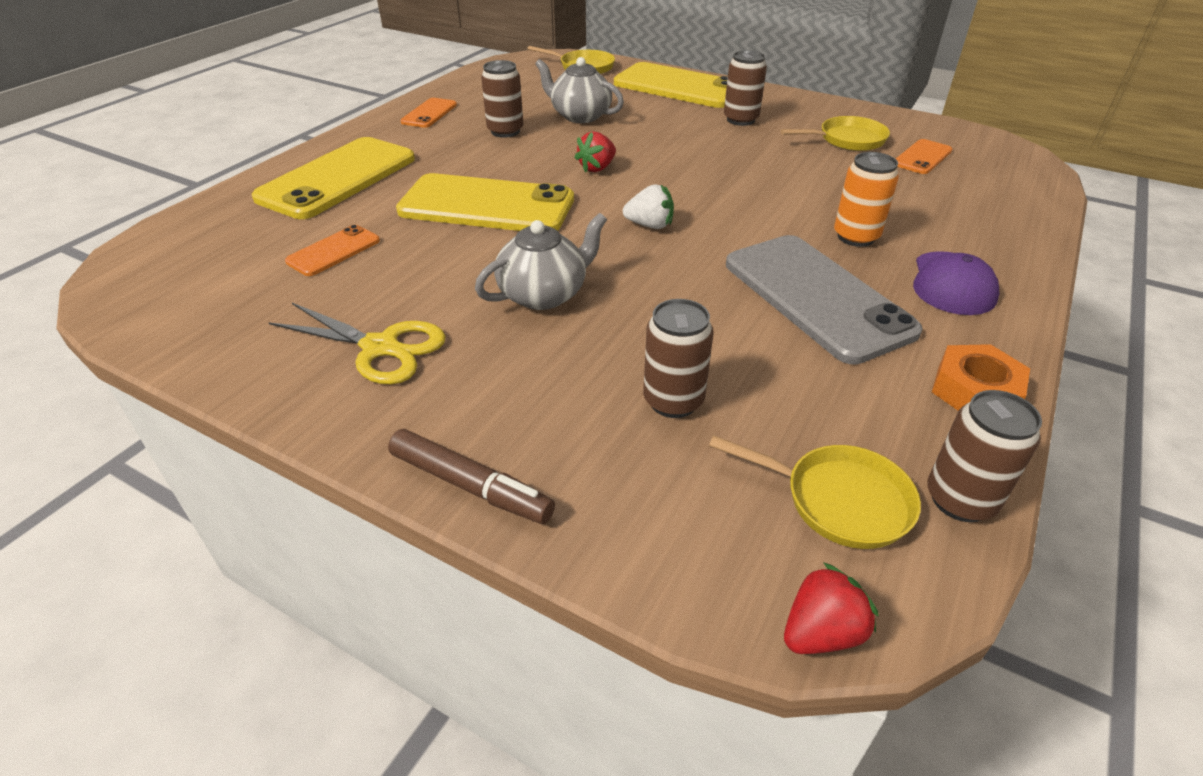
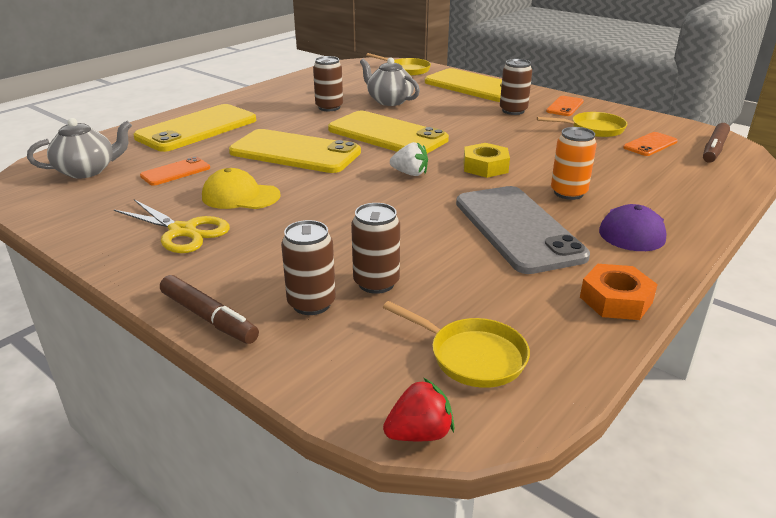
camera: 10 degrees right, 10 degrees down
orange phone [401,98,457,128] -> orange phone moved to [546,96,584,116]
grey teapot [475,213,607,310] -> grey teapot moved to [27,118,132,178]
red strawberry [574,132,616,173] -> yellow phone [328,111,449,154]
brown can [927,390,1042,522] -> brown can moved to [281,220,336,315]
none -> yellow cap [202,168,281,209]
none -> yellow nut [463,143,510,178]
none -> brown marker [703,123,730,163]

